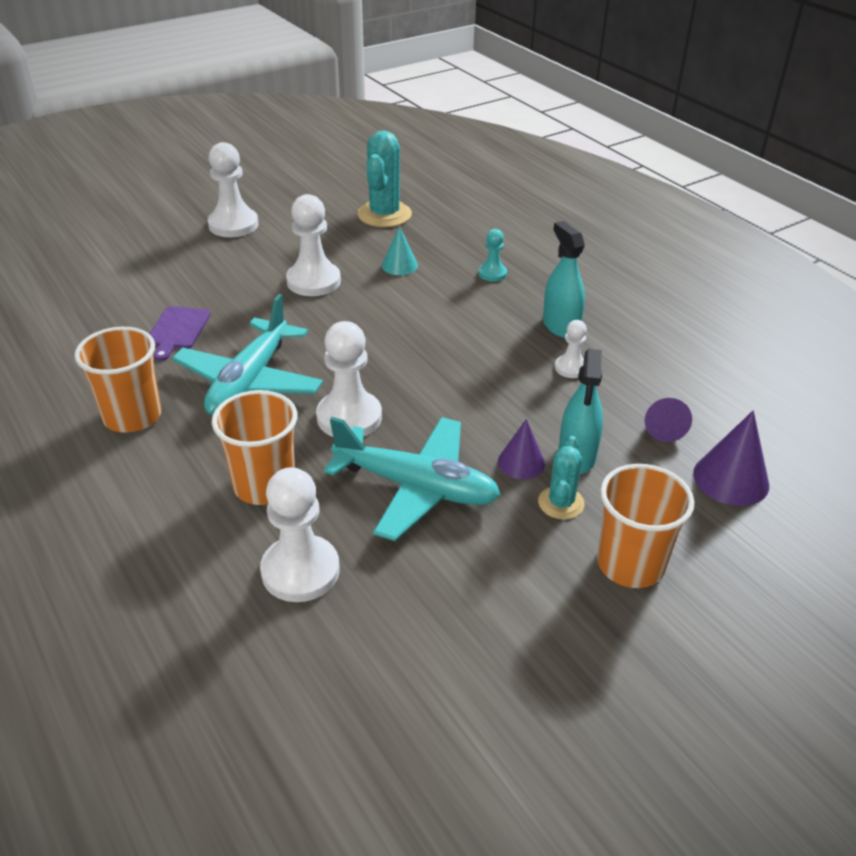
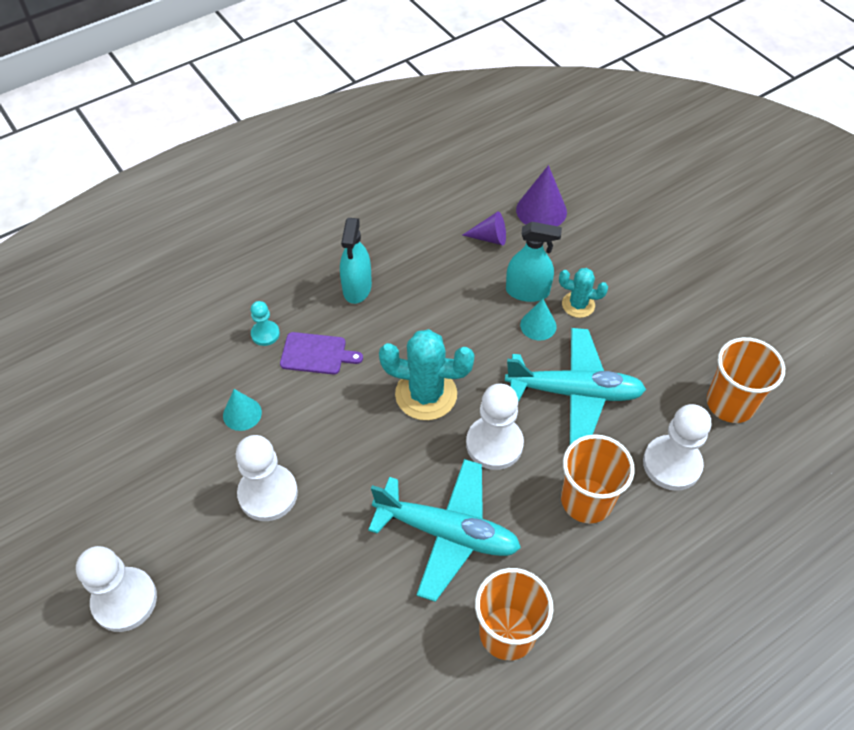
camera: 90 degrees left, 15 degrees up
purple cutting board [149,306,211,361] -> purple cutting board moved to [280,332,363,375]
turquoise plane [324,417,501,541] -> turquoise plane turned 75 degrees clockwise [505,328,646,444]
turquoise cactus [357,131,412,227] -> turquoise cactus moved to [379,329,475,420]
purple cone [498,419,545,479] -> turquoise cone [520,299,556,340]
turquoise spray bottle [543,221,585,338] -> turquoise spray bottle turned 60 degrees counterclockwise [340,218,372,304]
white pawn [555,320,587,378] -> none
orange cup [597,464,694,588] -> orange cup moved to [707,337,785,423]

